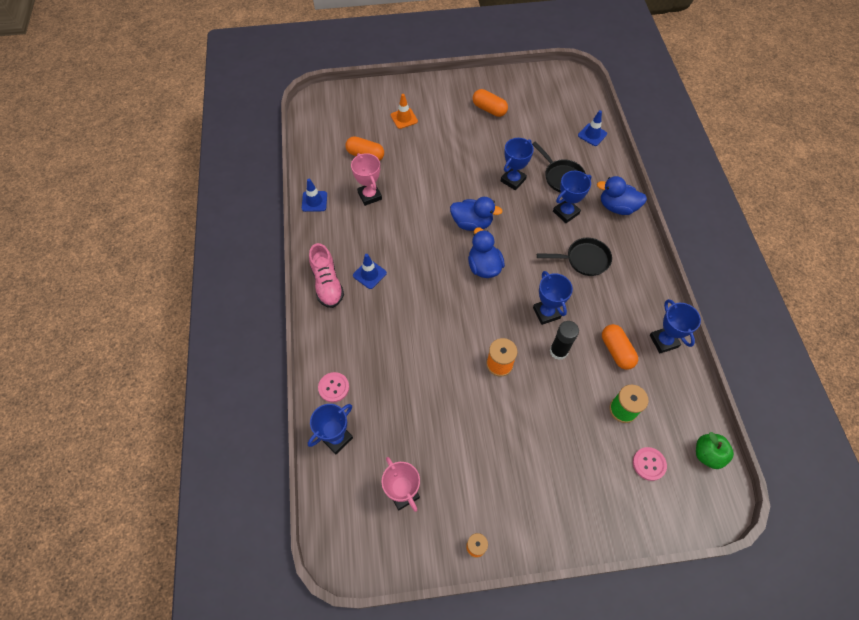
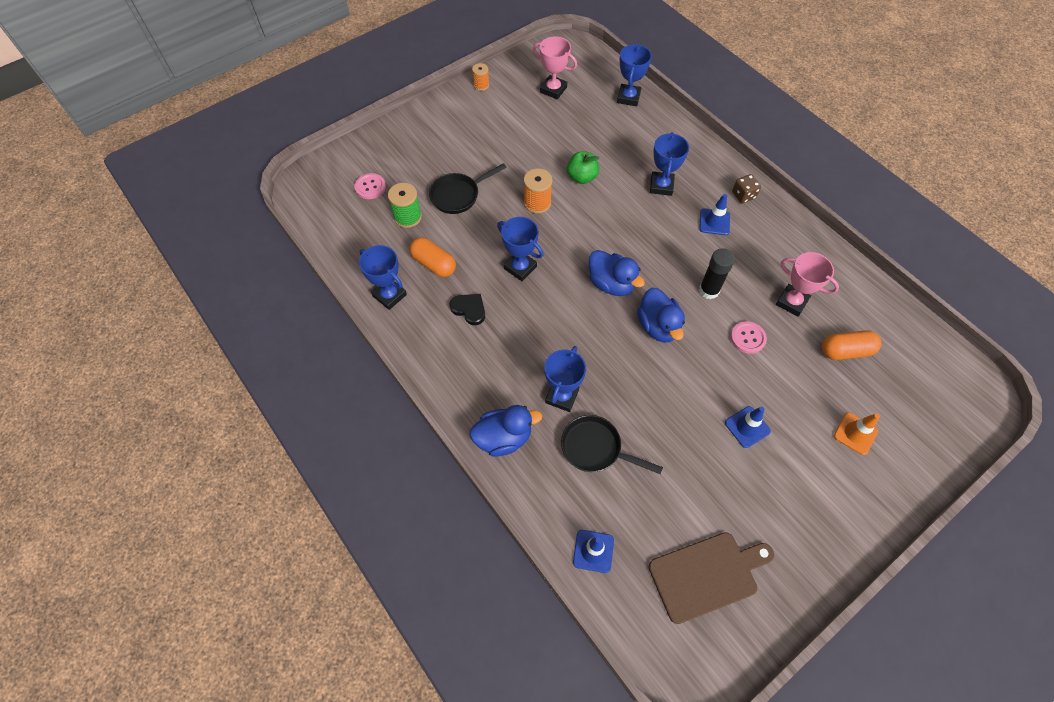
camera: 150 degrees right, 0 degrees up
blue traffic cone [302,179,327,212] -> blue traffic cone moved to [725,406,771,448]
pink shoe [309,243,344,308] -> brown dice [732,174,761,203]
pink button [318,372,349,403] -> pink button moved to [731,321,767,354]
blue duck [450,197,503,231] -> blue duck turned 90 degrees counterclockwise [637,288,685,343]
orange capsule [473,89,508,117] -> none
blue trophy [501,138,534,190] -> blue trophy moved to [650,132,689,196]
black pan [537,238,612,276] -> black pan moved to [429,163,507,214]
black glue stick [550,321,579,360] -> black glue stick moved to [699,248,735,299]
green apple [696,432,734,469] -> green apple moved to [567,151,600,184]
none -> black heart [449,294,485,325]
none -> brown cutting board [649,532,774,624]

